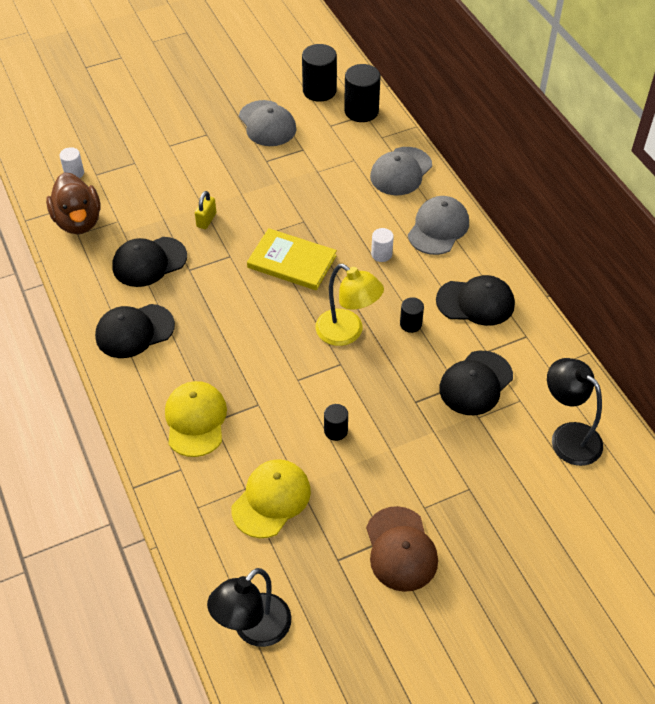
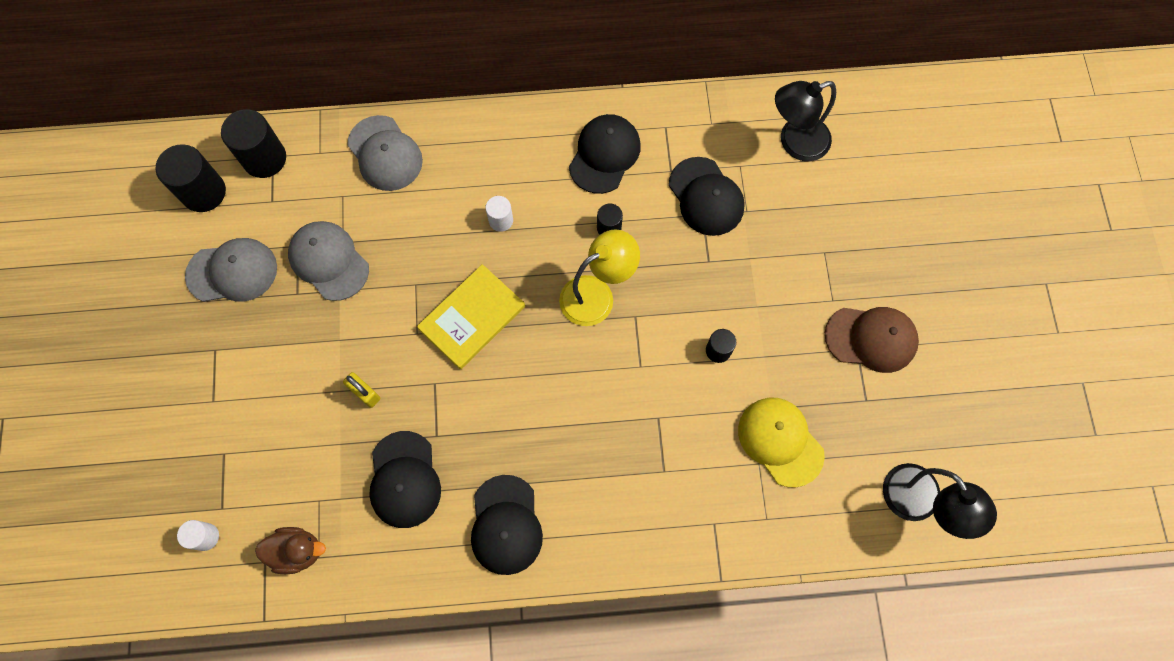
camera: 70 degrees left, 20 degrees up
brown duck [46,172,101,234] -> brown duck [255,527,326,574], size x0.66
yellow cap [165,381,227,457] -> none
grey cap [408,196,469,255] -> grey cap moved to [288,221,369,301]

